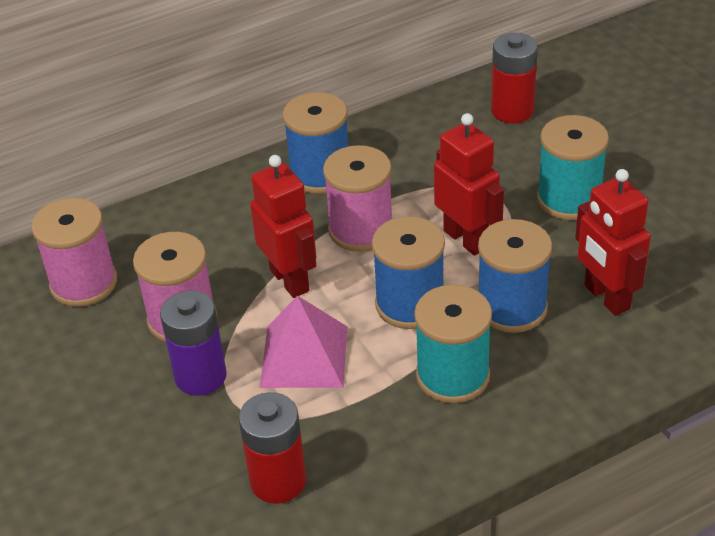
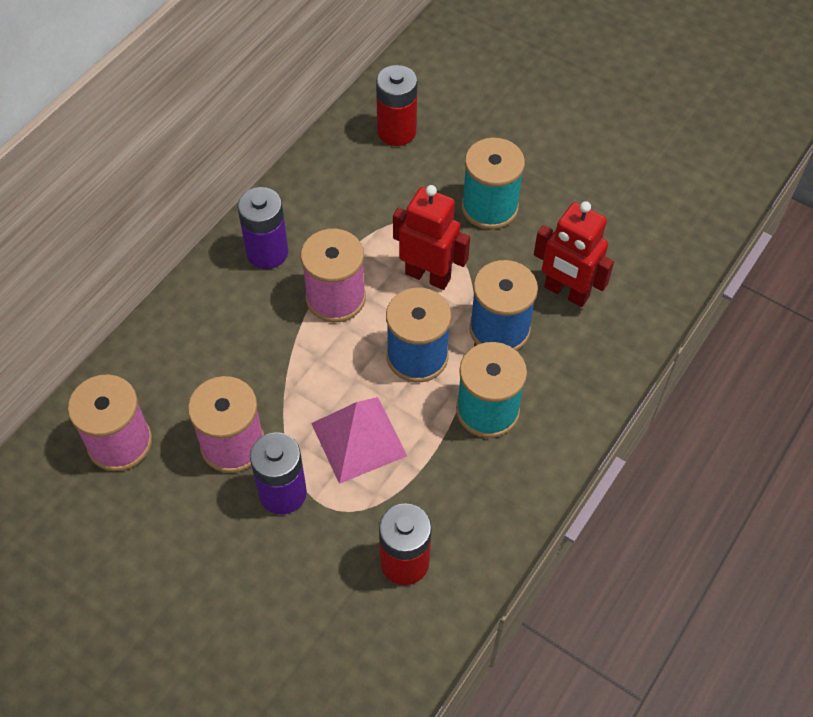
camera: 30 degrees left, 15 degrees up
red robot [250,155,316,298] -> none
blue spool [283,92,348,194] -> purple battery [237,187,288,269]

